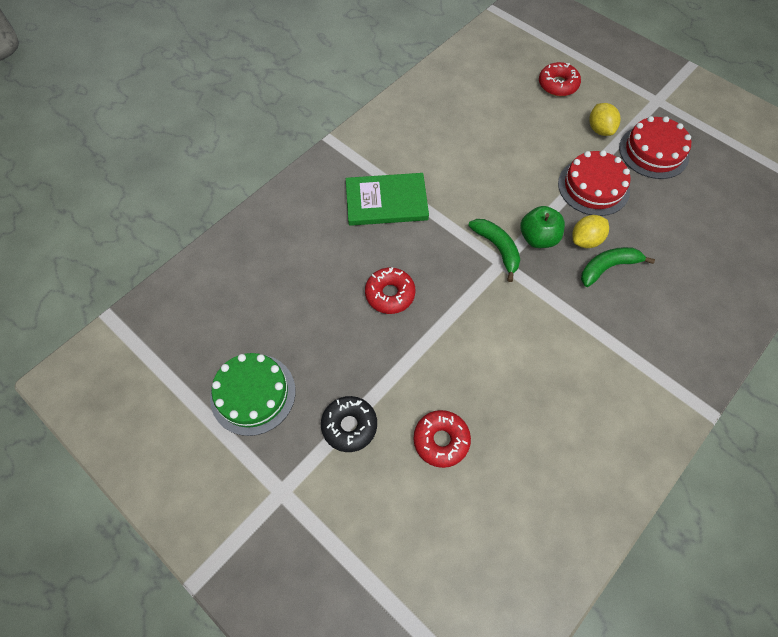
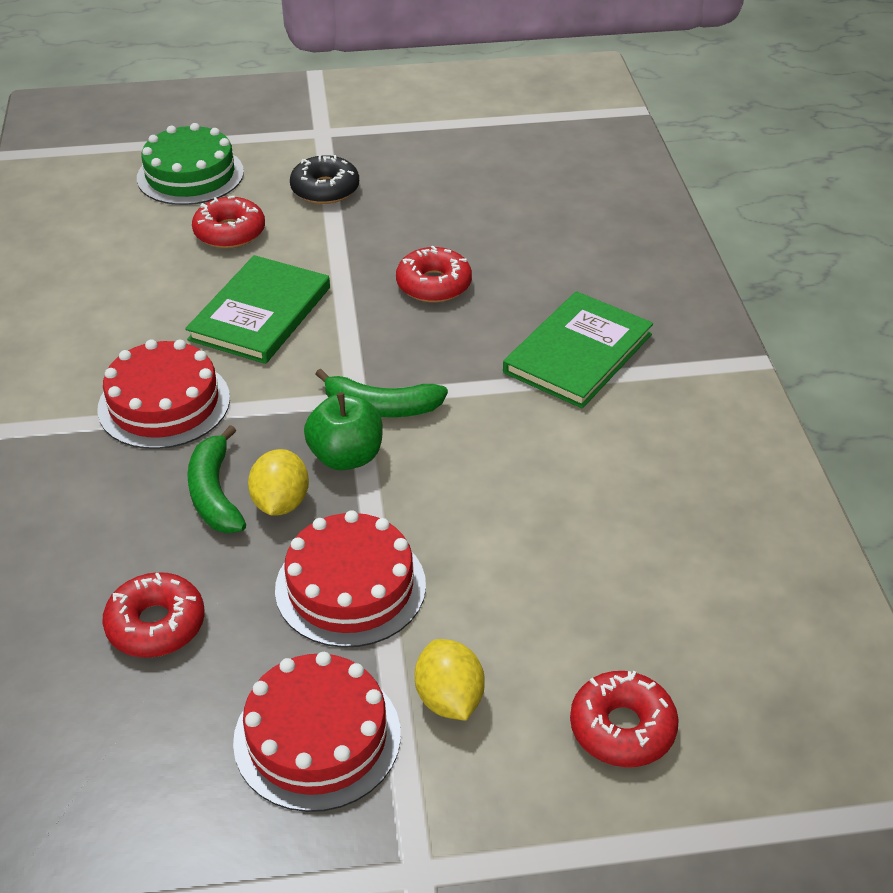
camera: 130 degrees right, 20 degrees down
green cake [210,353,296,436] -> green cake moved to [137,123,244,205]
green banana [581,247,655,287] -> green banana turned 150 degrees clockwise [187,425,246,533]
yellow lemon [589,103,621,136] -> yellow lemon turned 45 degrees clockwise [415,639,485,721]
none -> red cake [97,339,230,449]
none -> red donut [102,572,205,658]
none -> green book [185,255,330,364]

